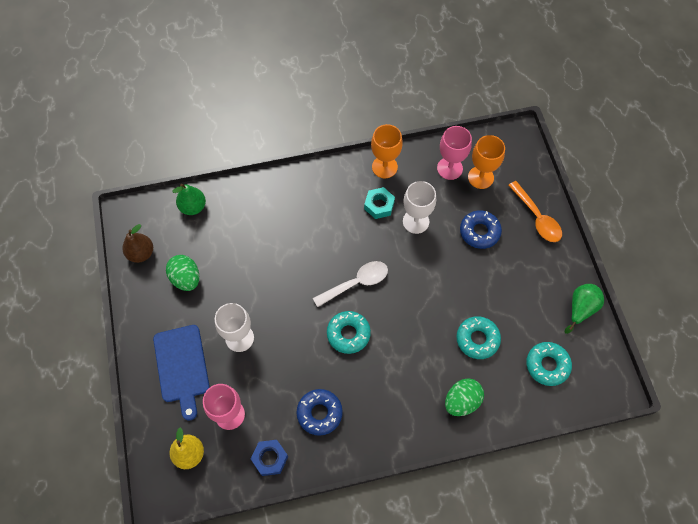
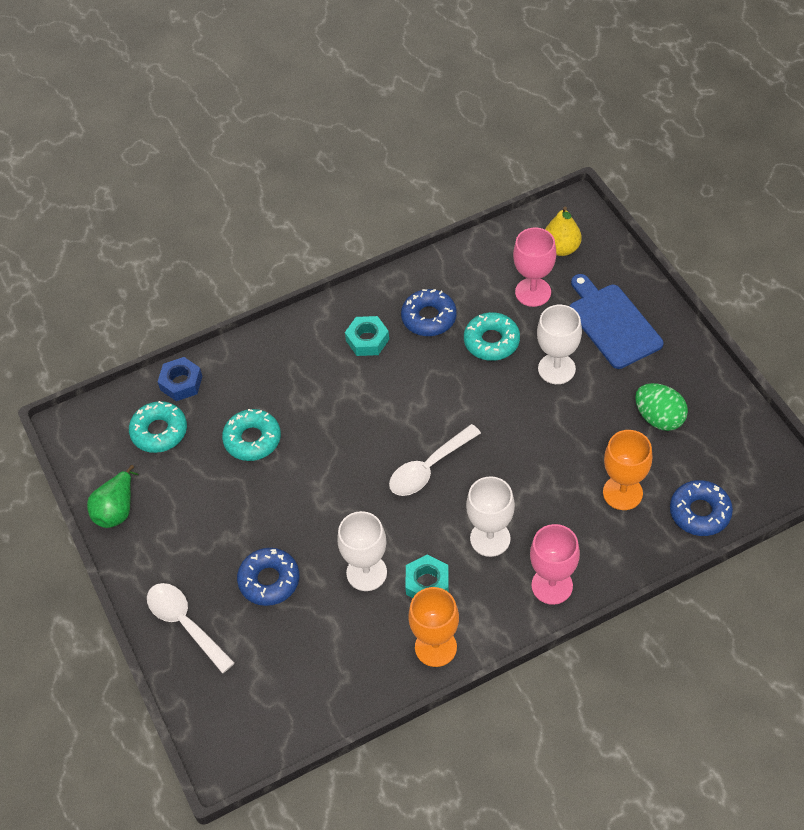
camera: 170 degrees right, 10 degrees down
brown pear [122,224,153,263] -> none
green pear [173,184,206,215] -> blue donut [670,480,733,536]
blue nut [251,440,288,476] -> blue nut moved to [158,357,202,401]
turquoise donut [327,311,371,354] -> turquoise donut moved to [464,312,520,361]
pink goblet [437,126,472,180] -> pink goblet moved to [530,524,580,605]
green egg [445,378,484,416] -> none
orange goblet [468,135,505,189] -> orange goblet moved to [603,430,653,510]
orange spoon [508,181,562,242] -> white spoon [147,583,235,674]
none -> turquoise nut [345,316,389,356]
none -> white goblet [466,476,515,557]

